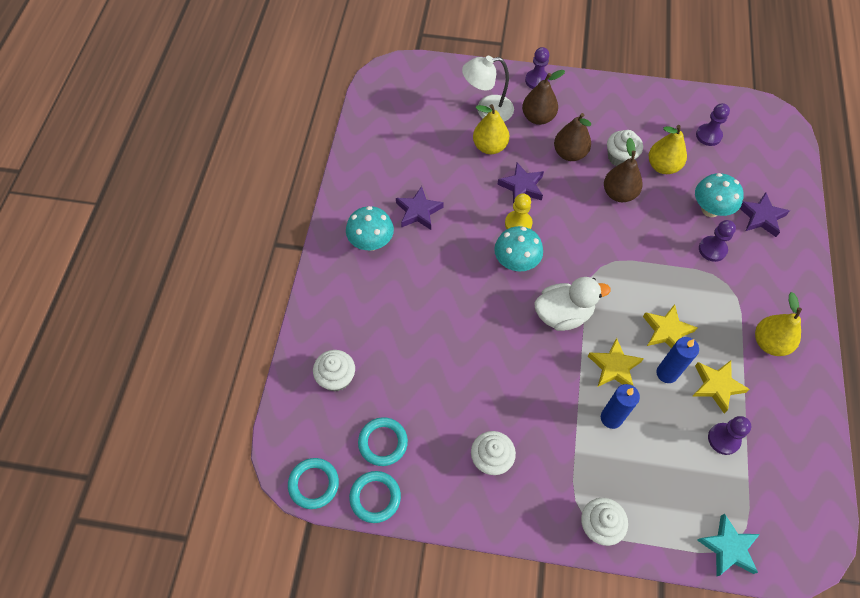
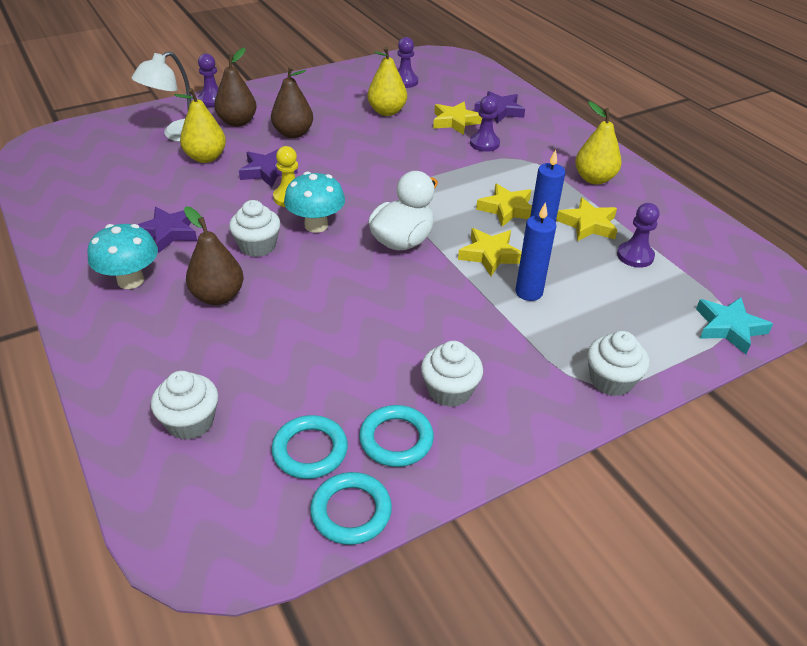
camera: 40 degrees left, 20 degrees down
turquoise ring [288,458,339,509] -> turquoise ring moved to [359,405,434,467]
brown pear [604,138,643,202] -> brown pear moved to [184,206,244,305]
white cupcake [607,130,643,166] -> white cupcake moved to [229,200,281,257]
turquoise mushroom [695,173,744,217] -> yellow star [433,102,482,135]

